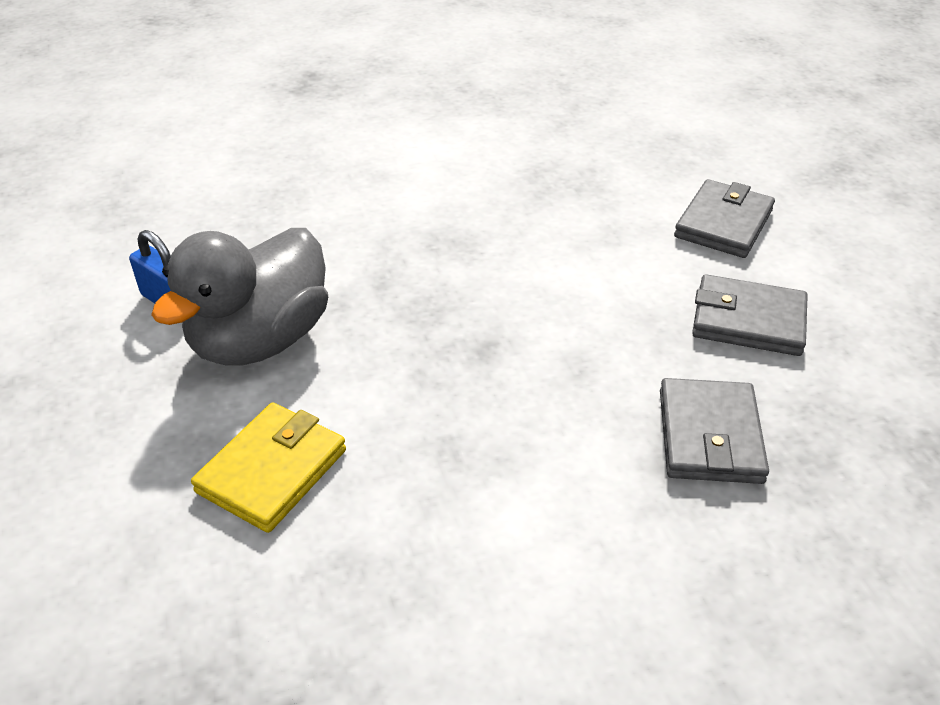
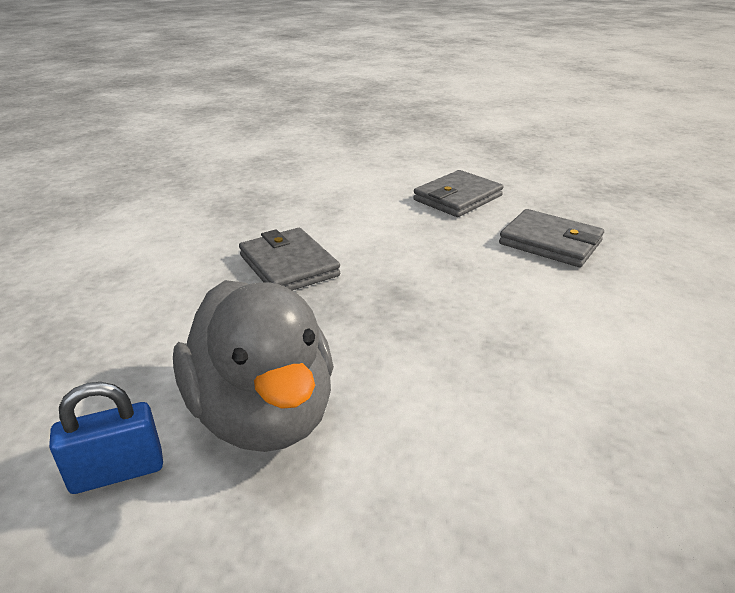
camera: 60 degrees left, 10 degrees down
yellow wallet [191,402,346,533] -> none
grey wallet [674,179,775,258] -> grey wallet moved to [239,228,340,291]

